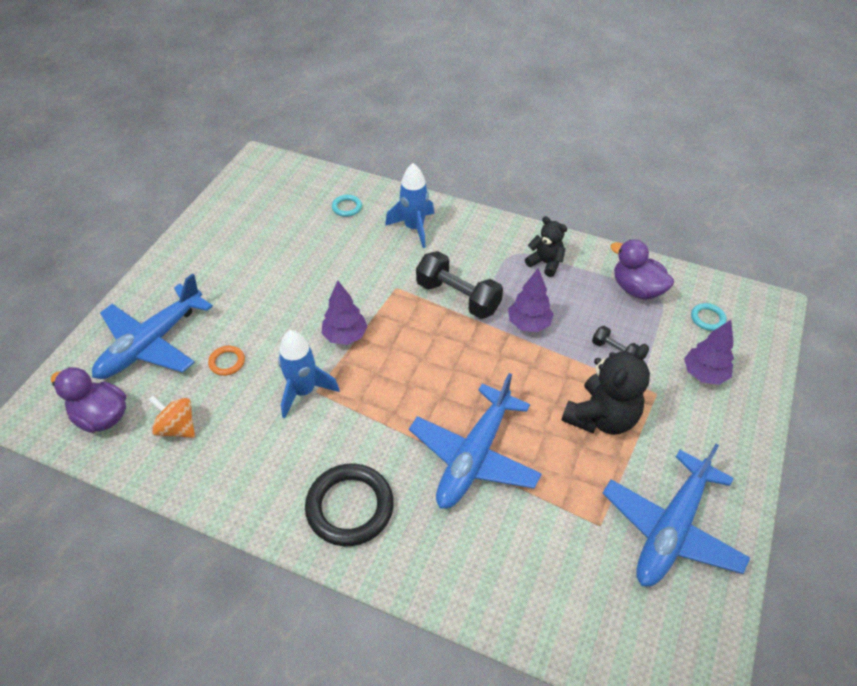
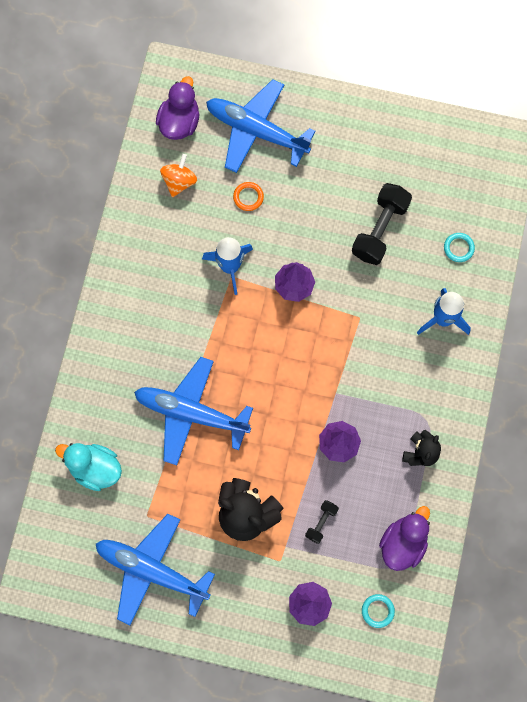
camera: 80 degrees right, 25 degrees up
black ring [305,463,394,546] -> none
black dumbbell [416,251,503,319] -> black dumbbell moved to [352,183,412,265]
none -> turquoise duck [55,443,122,491]

